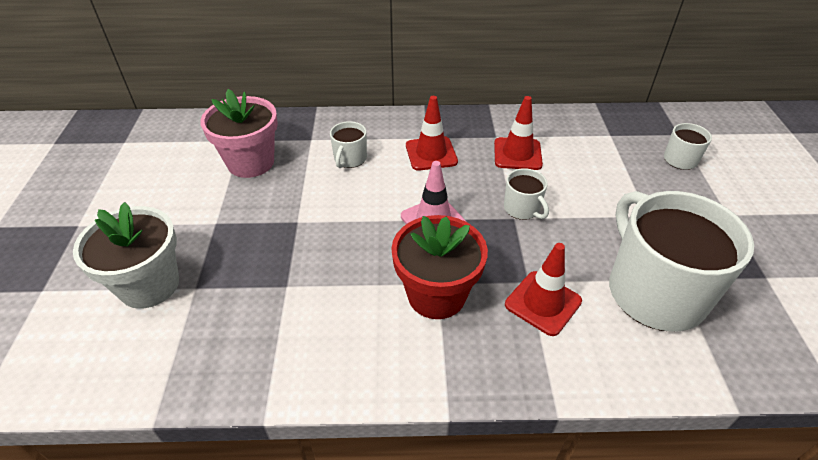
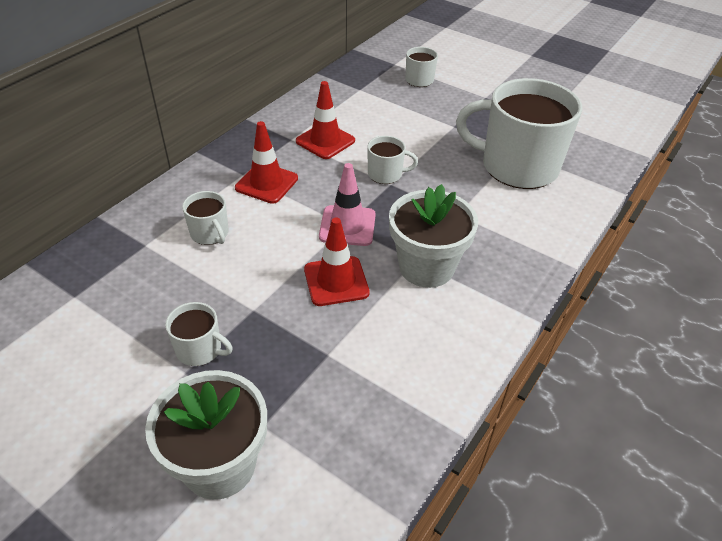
camera: 55 degrees left, 0 degrees up
pink flower pot [200,89,278,178] -> none
red flower pot [391,215,488,319] -> white flower pot [389,184,478,288]
red traffic cone [505,243,582,336] -> red traffic cone moved to [304,218,369,306]
none -> white mug [165,302,233,366]

